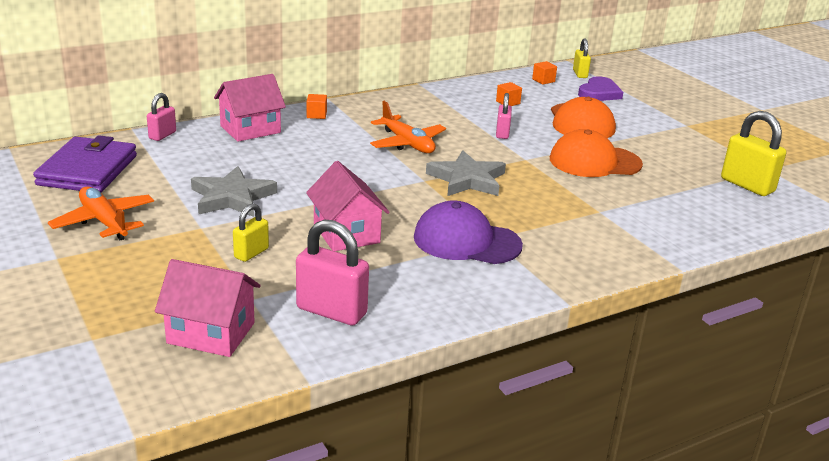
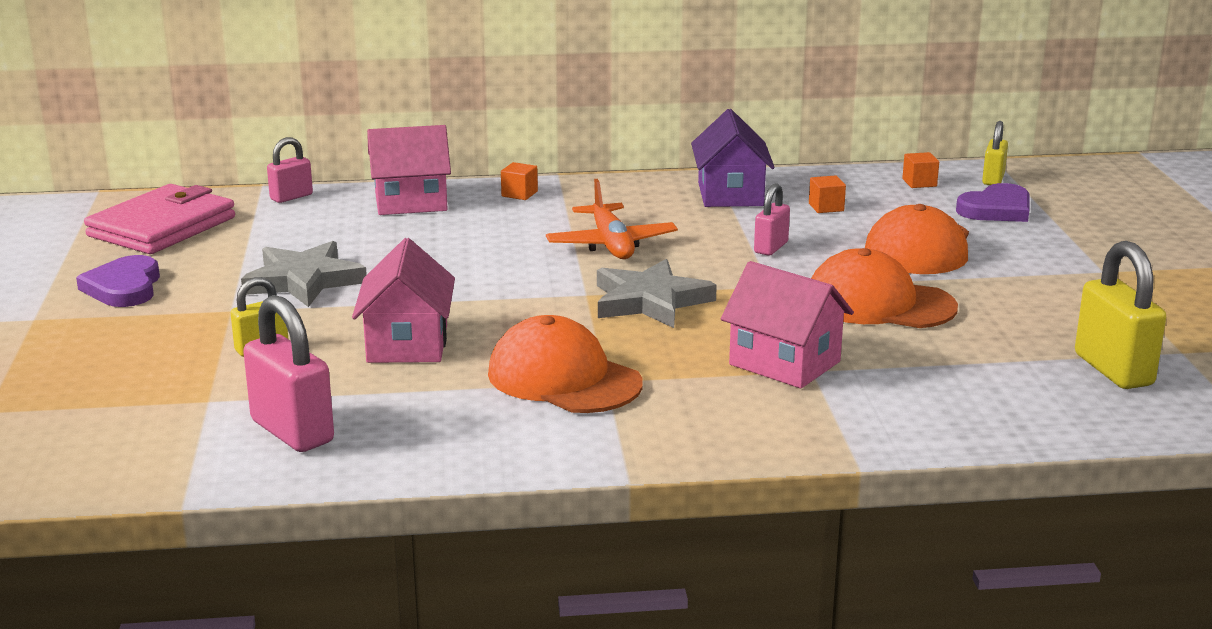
camera: 25 degrees right, 5 degrees down
purple wallet [33,135,137,193] -> pink wallet [84,184,235,254]
orange plane [48,187,154,240] -> purple heart [76,255,160,307]
pink house [155,259,261,357] -> pink house moved to [721,261,854,388]
purple cap [414,201,523,264] -> orange cap [488,315,643,413]
none -> purple house [691,109,775,207]

